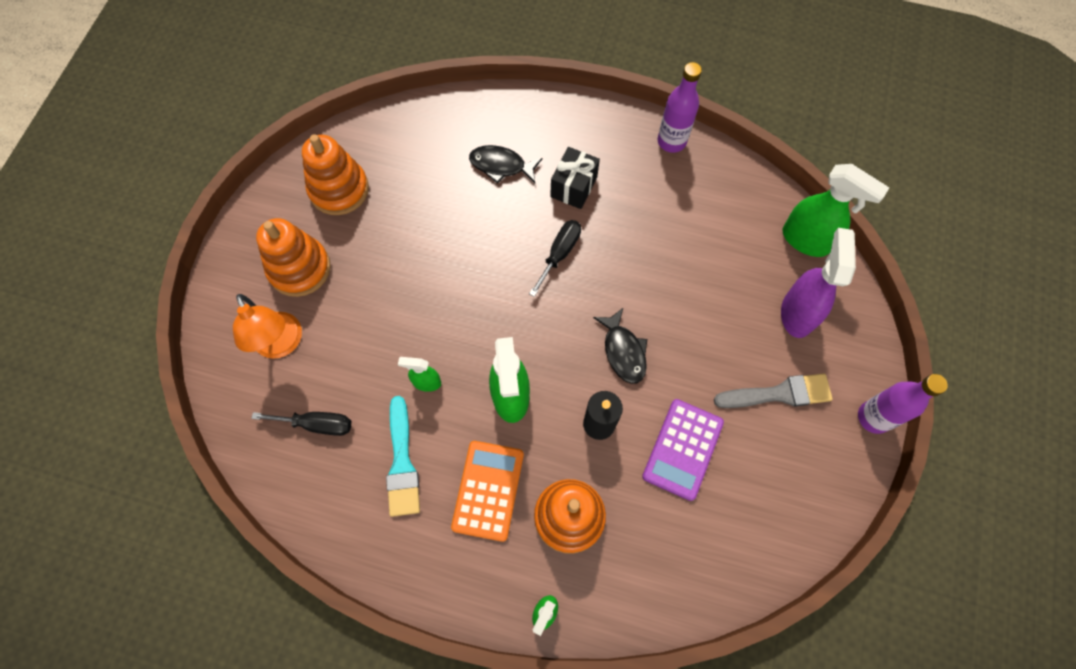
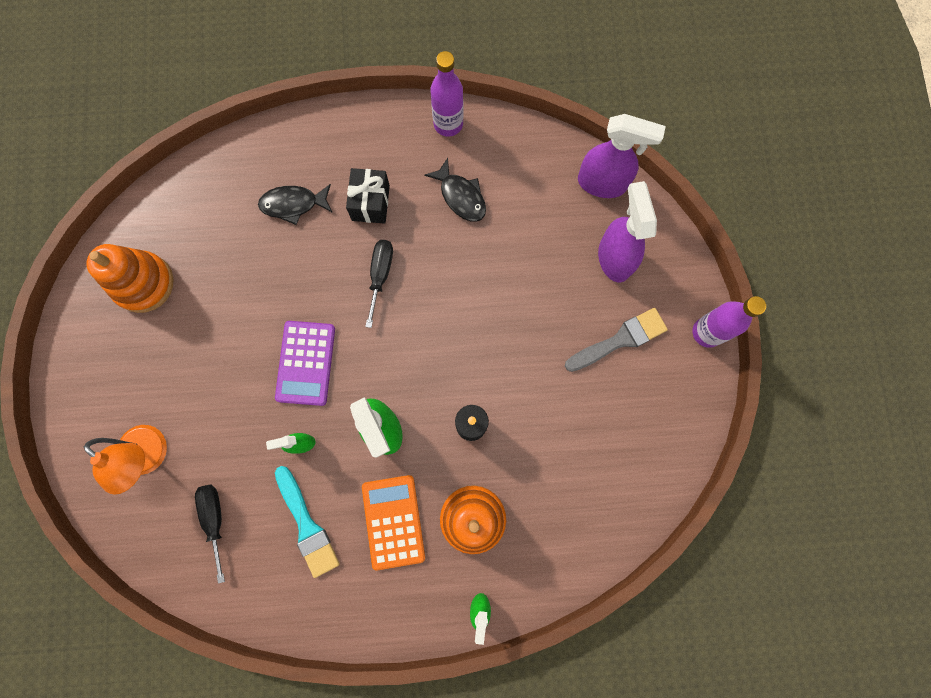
camera: 20 degrees left, 10 degrees up
black screwdriver [251,412,351,436] -> black screwdriver turned 90 degrees counterclockwise [195,484,225,584]
orange stacking toy [256,218,331,297] -> none
black fish [593,308,647,384] -> black fish moved to [424,158,486,222]
purple calculator [642,399,724,501] -> purple calculator moved to [275,321,335,406]
green spray bottle [783,164,889,257] -> purple spray bottle [578,114,666,198]

